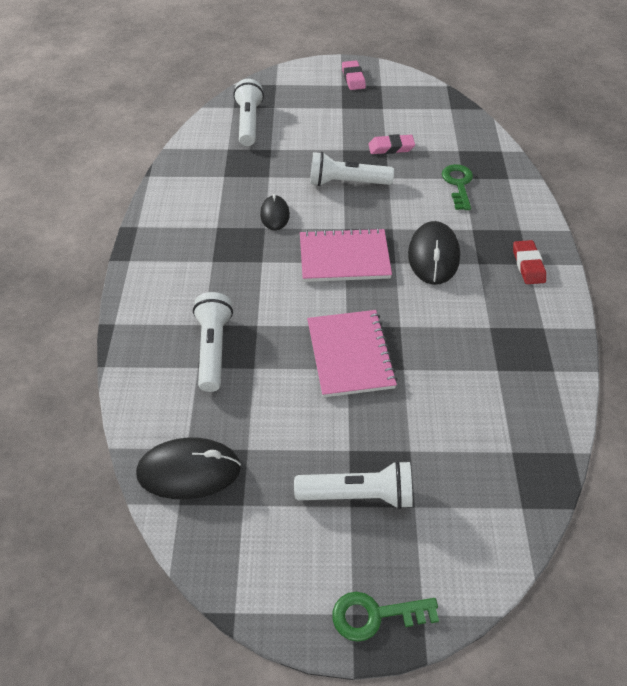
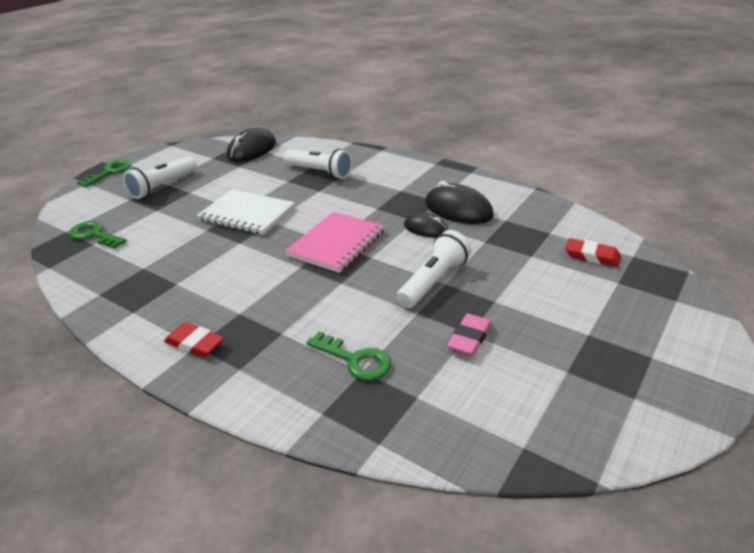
camera: 125 degrees right, 15 degrees down
white flashlight [233,79,264,146] -> red eraser [565,238,621,267]
pink notebook [307,310,398,398] -> white notebook [197,189,295,235]
pink eraser [342,61,366,90] -> none
black mouse [408,221,460,285] -> black mouse moved to [425,181,494,224]
none -> green key [69,221,127,249]

